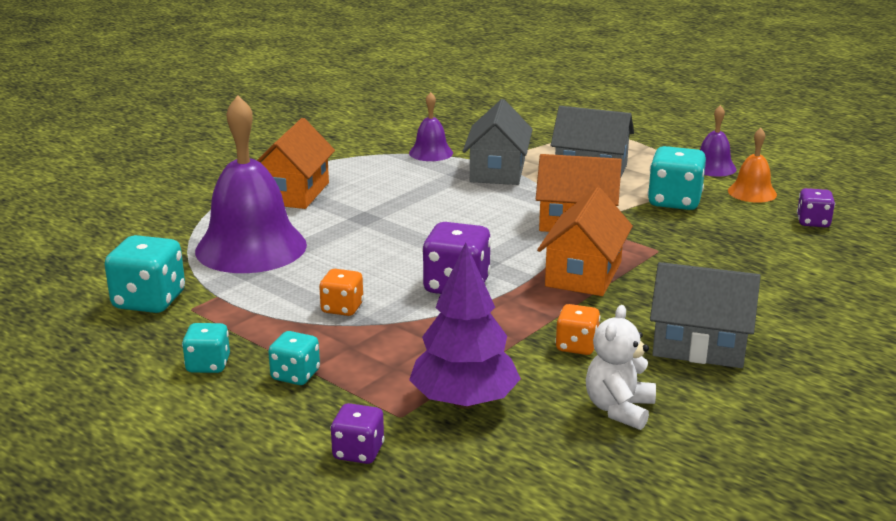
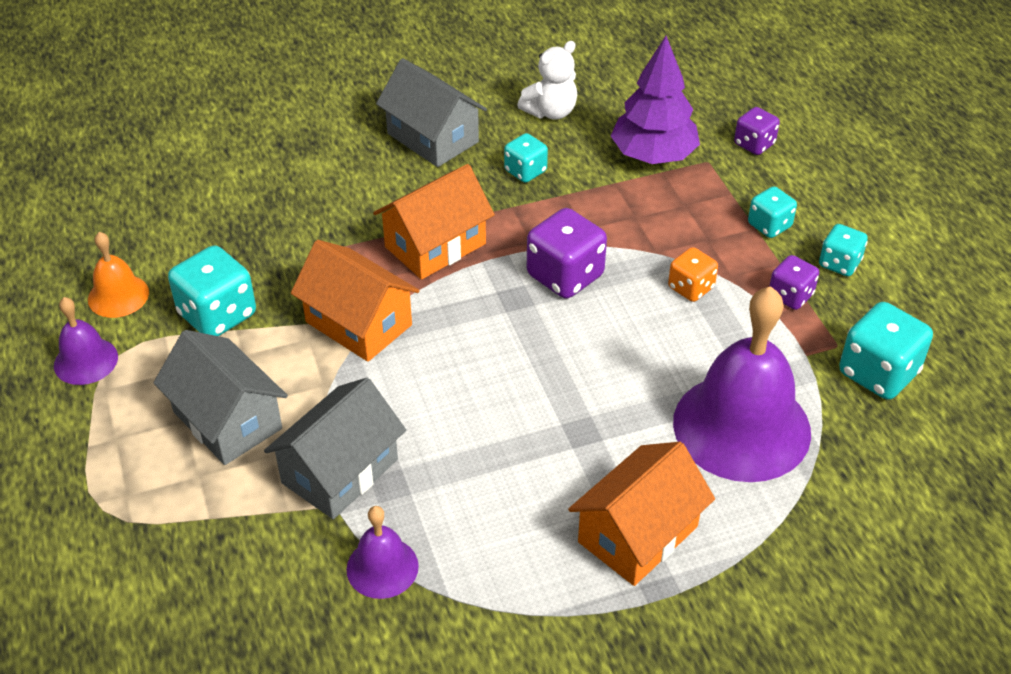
camera: 150 degrees left, 20 degrees up
orange dice [555,304,600,355] -> turquoise dice [504,133,548,183]
purple dice [797,188,835,227] -> purple dice moved to [769,255,819,310]

